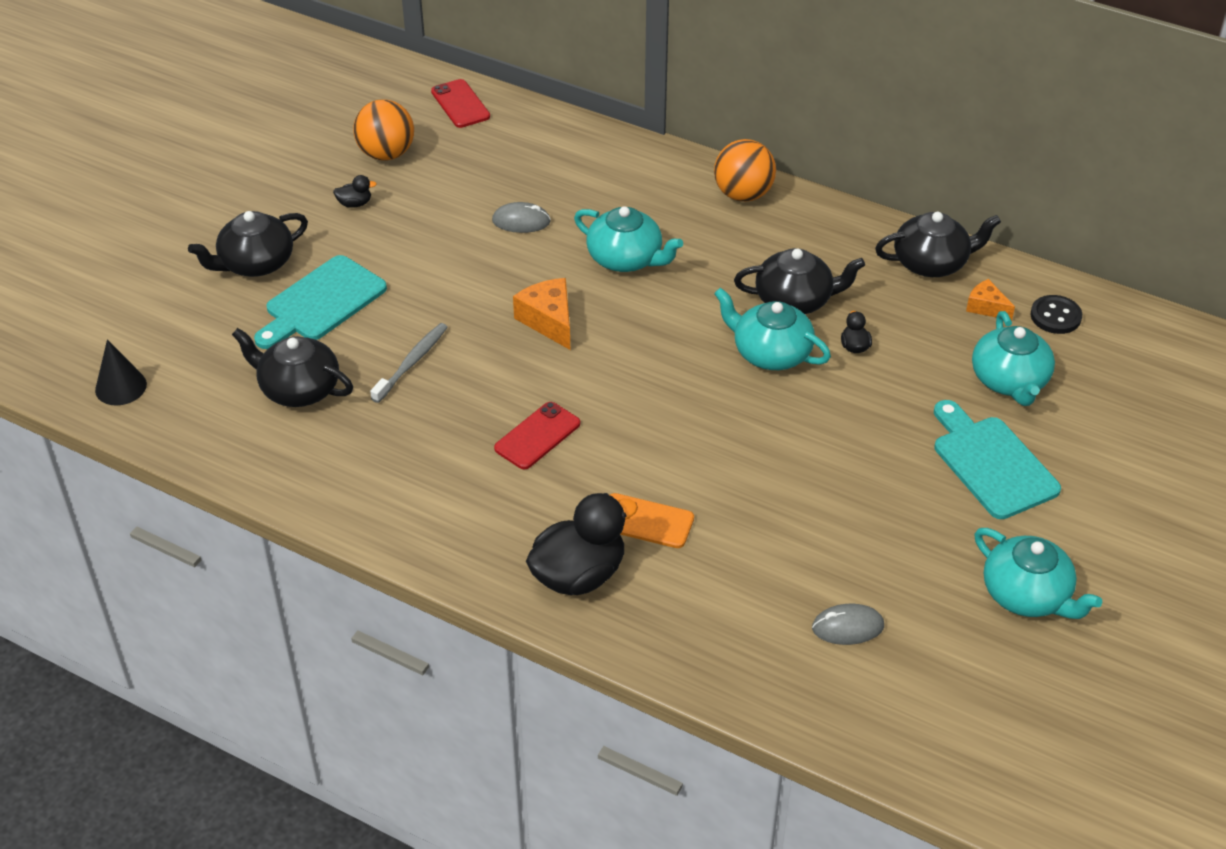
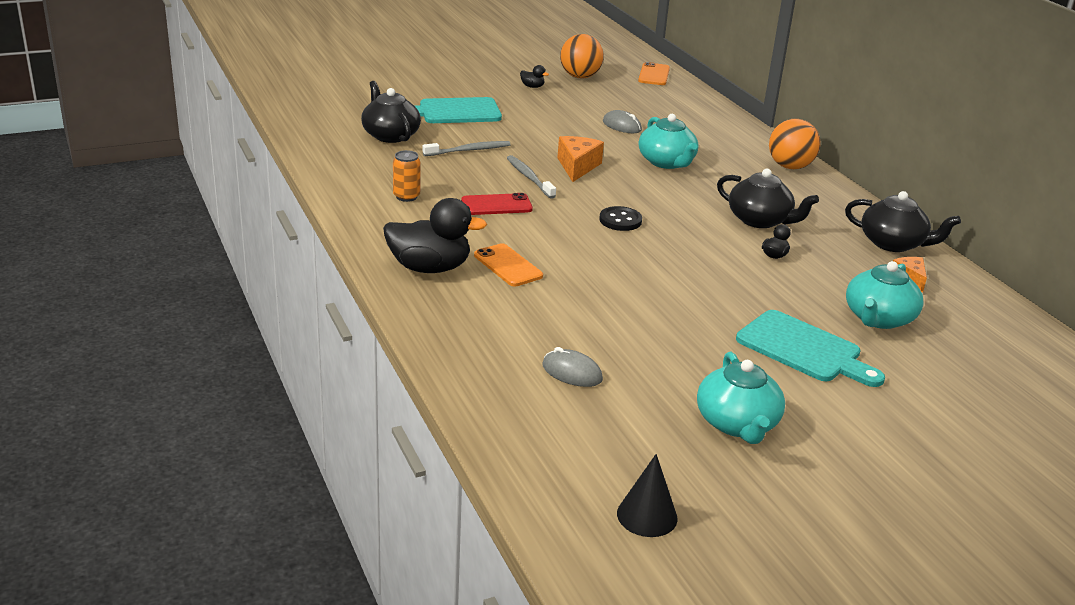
camera: 35 degrees right, 15 degrees down
black cone [95,339,147,406] -> black cone moved to [617,454,678,537]
black teapot [188,211,308,277] -> none
red phone [431,79,490,128] -> orange phone [638,62,670,85]
turquoise teapot [714,288,831,370] -> none
turquoise cutting board [934,400,1061,519] -> turquoise cutting board turned 120 degrees clockwise [736,310,885,387]
black button [1031,295,1082,334] -> black button moved to [599,206,642,231]
none -> orange can [393,150,421,202]
none -> grey toothbrush [507,155,556,199]

